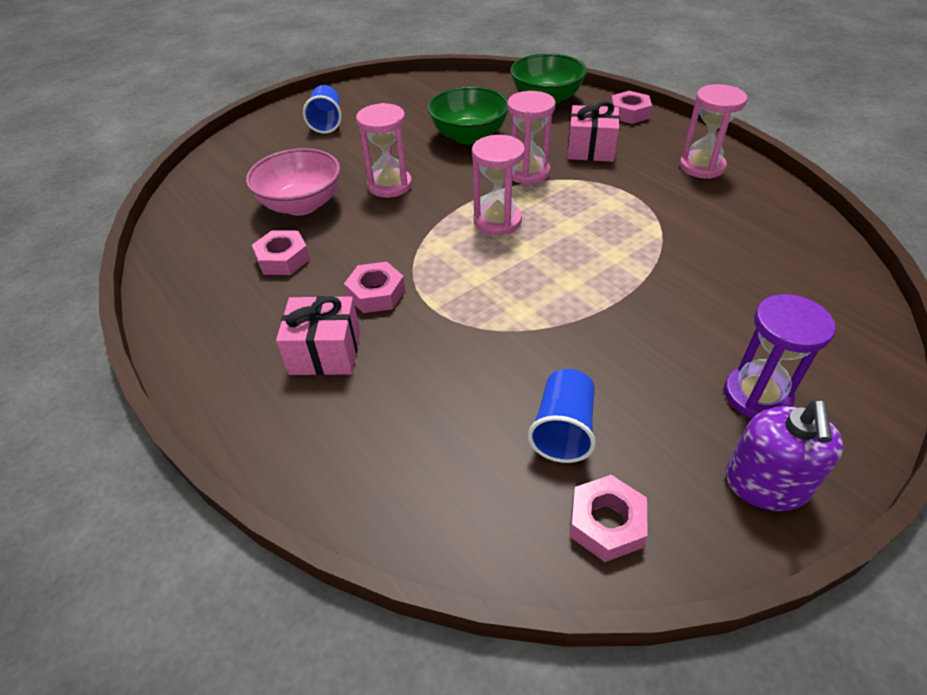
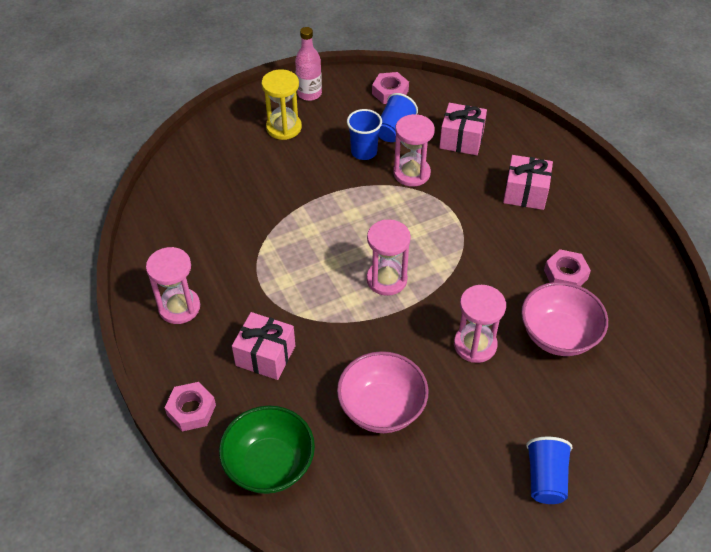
camera: 170 degrees left, 5 degrees up
pink nut [344,262,405,313] -> none
green bowl [428,87,508,145] -> pink bowl [337,351,429,433]
pink hourglass [507,91,556,185] -> pink hourglass moved to [393,114,435,186]
purple hourglass [724,294,836,419] -> yellow hourglass [262,69,302,140]
purple soap dispenser [726,399,844,511] -> pink bottle [295,27,322,101]
none -> blue cup [347,109,382,160]
none -> pink gift [439,103,487,155]

